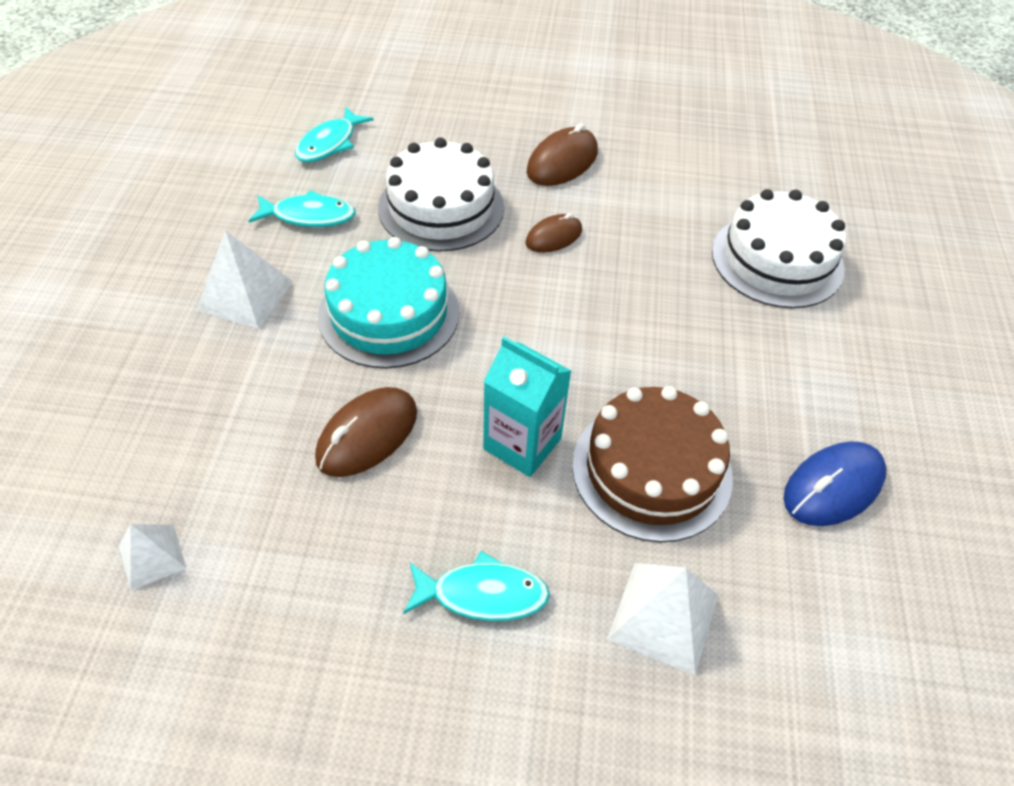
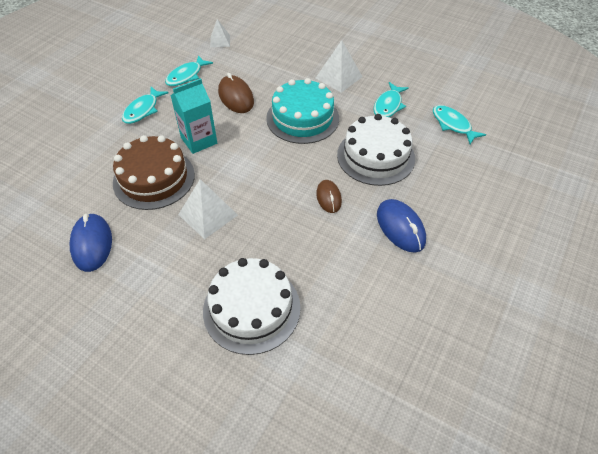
camera: 115 degrees right, 0 degrees up
brown mouse [526,123,598,186] -> blue mouse [377,199,426,253]
white pyramid [607,563,718,675] -> white pyramid moved to [178,179,238,239]
none -> turquoise fish [165,55,213,86]

